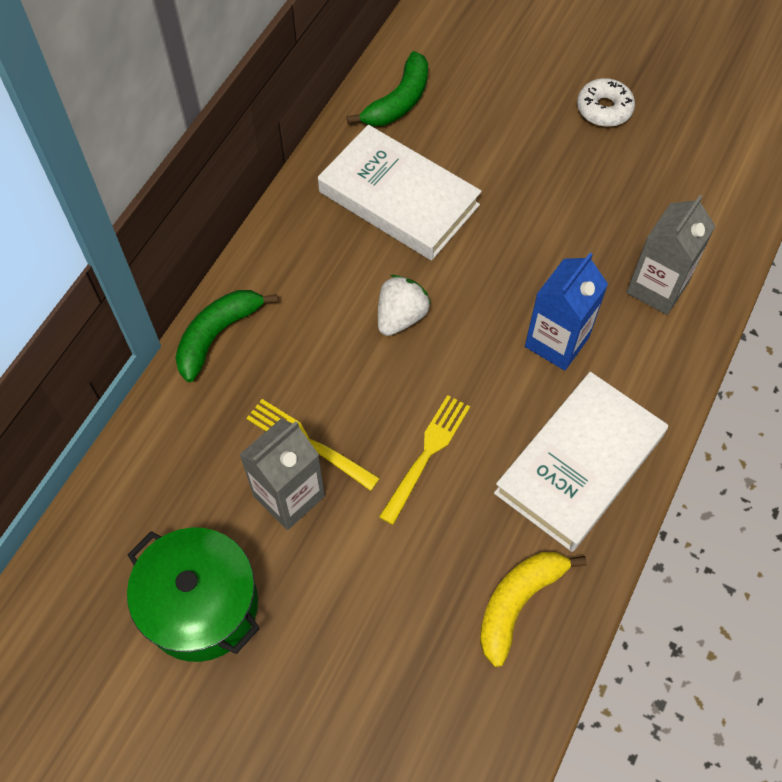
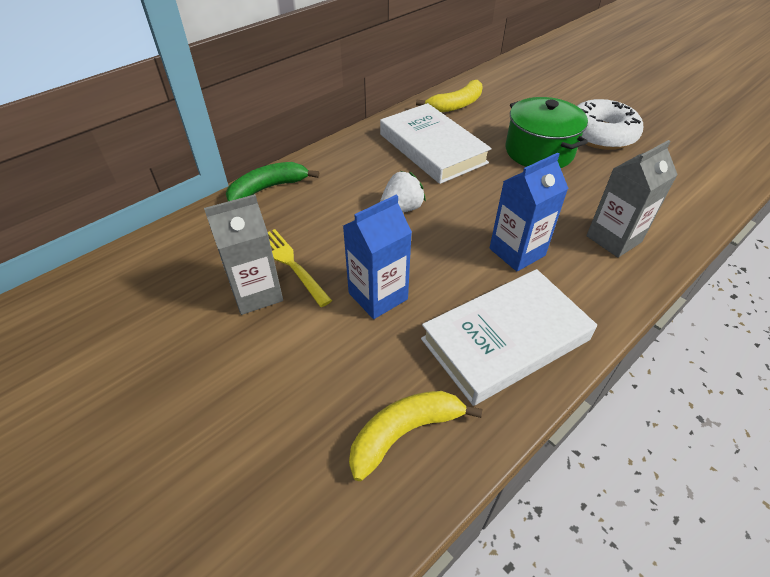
camera: 20 degrees right, 15 degrees down
green pot [127,528,260,662] -> green pot moved to [505,97,588,168]
green banana [347,51,428,126] -> yellow banana [416,80,483,112]
yellow fork [379,395,470,525] -> blue carton [343,194,412,319]
white donut [577,78,635,127] -> white donut [577,99,643,150], size x1.69

